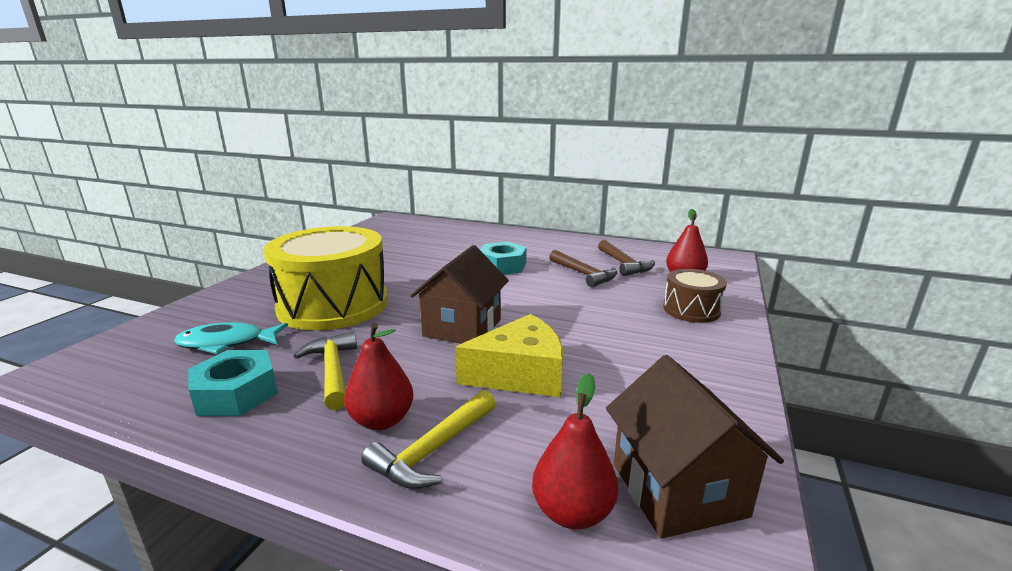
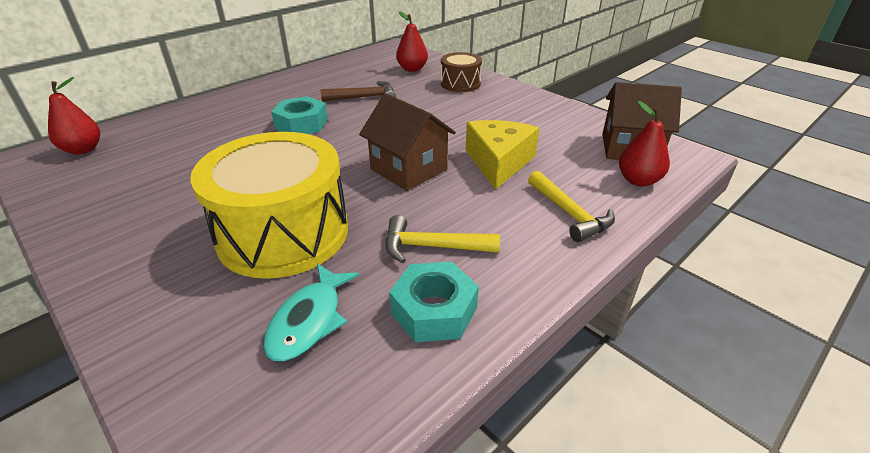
camera: 65 degrees left, 15 degrees up
red pear [344,323,413,430] -> red pear moved to [48,77,100,155]
brown hammer [598,240,655,276] -> none

